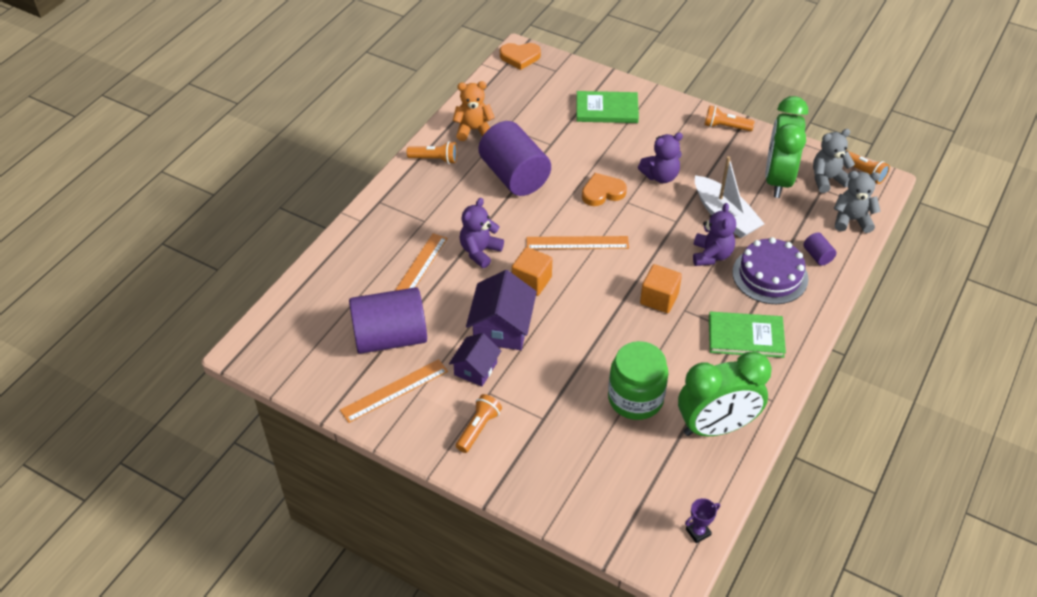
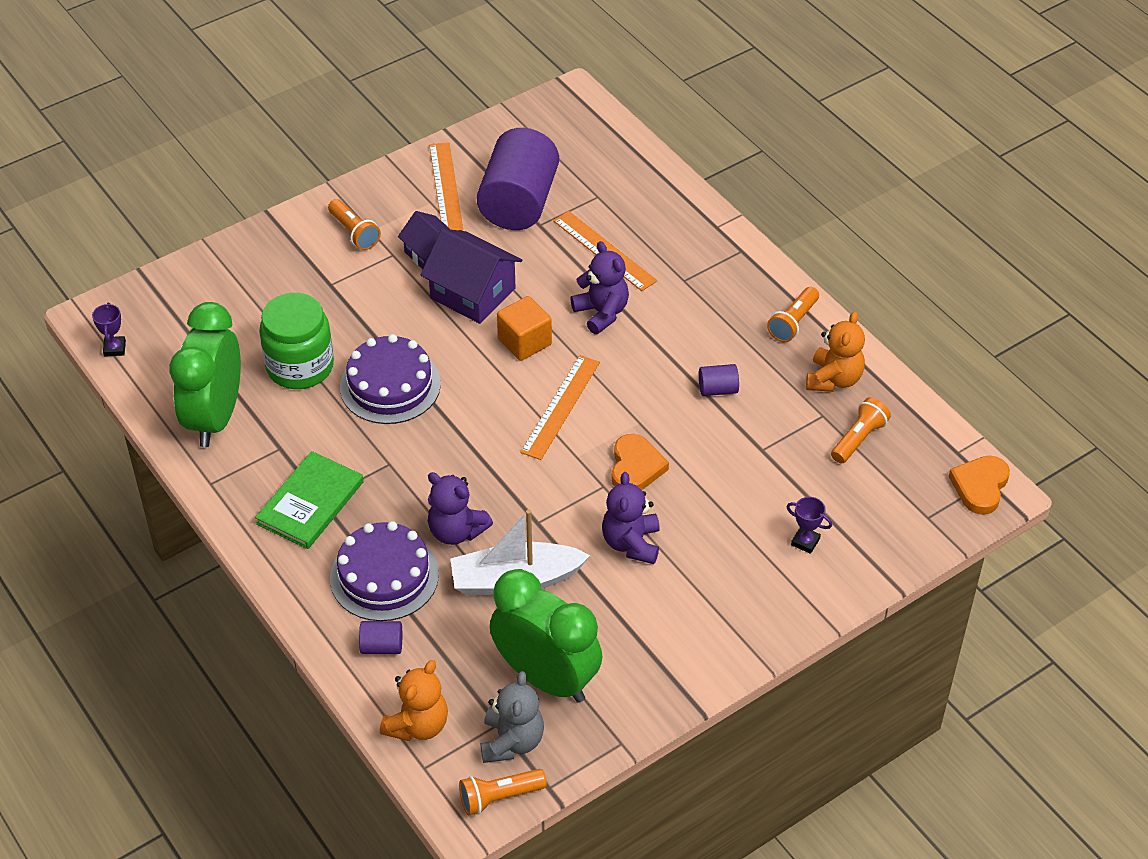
camera: 115 degrees right, 0 degrees up
purple cylinder [478,121,551,196] -> purple cylinder [699,364,739,396], size x0.41
green book [576,91,639,123] -> purple trophy [786,497,832,554]
orange cube [640,264,682,313] -> none
orange flashlight [705,106,755,131] -> orange flashlight moved to [831,397,891,464]
grey teddy bear [834,171,881,233] -> orange teddy bear [380,660,448,741]
none -> purple cake [340,334,441,424]

